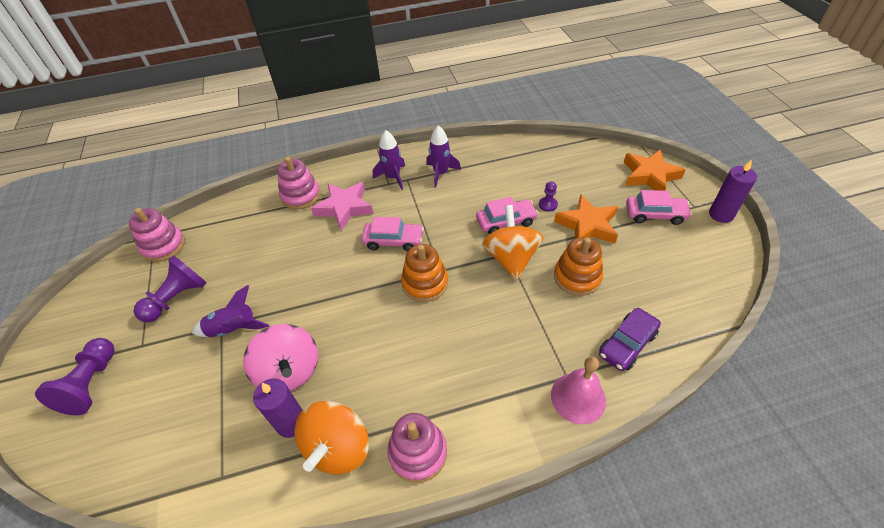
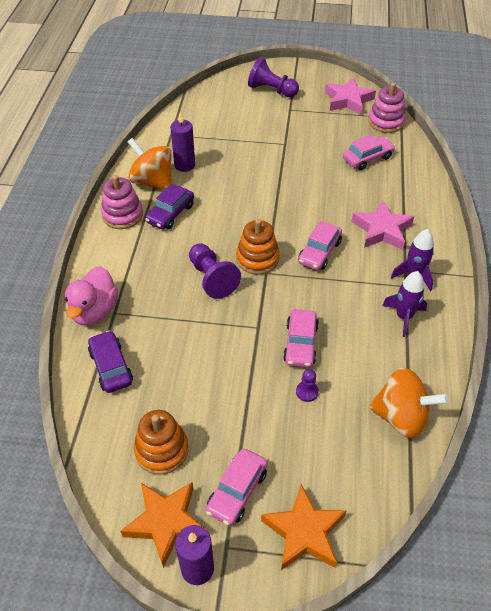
camera: 110 degrees right, 0 degrees up
purple pawn [133,255,207,322] -> purple pawn moved to [189,243,241,299]
purple rocket [192,285,269,337] -> none
pink spinning top [243,324,318,391] -> none
pink stacking toy [277,157,320,210] -> none
orange spinning top [482,205,544,280] -> orange spinning top moved to [369,367,449,438]
pink bell [551,356,606,424] -> pink duck [65,266,118,325]
orange star [554,194,618,243] -> orange star moved to [120,482,207,568]
orange stacking toy [554,237,603,296] -> orange stacking toy moved to [134,410,189,475]
none -> purple car [145,184,194,229]
none -> pink star [325,77,376,115]
none -> pink car [343,134,395,170]

